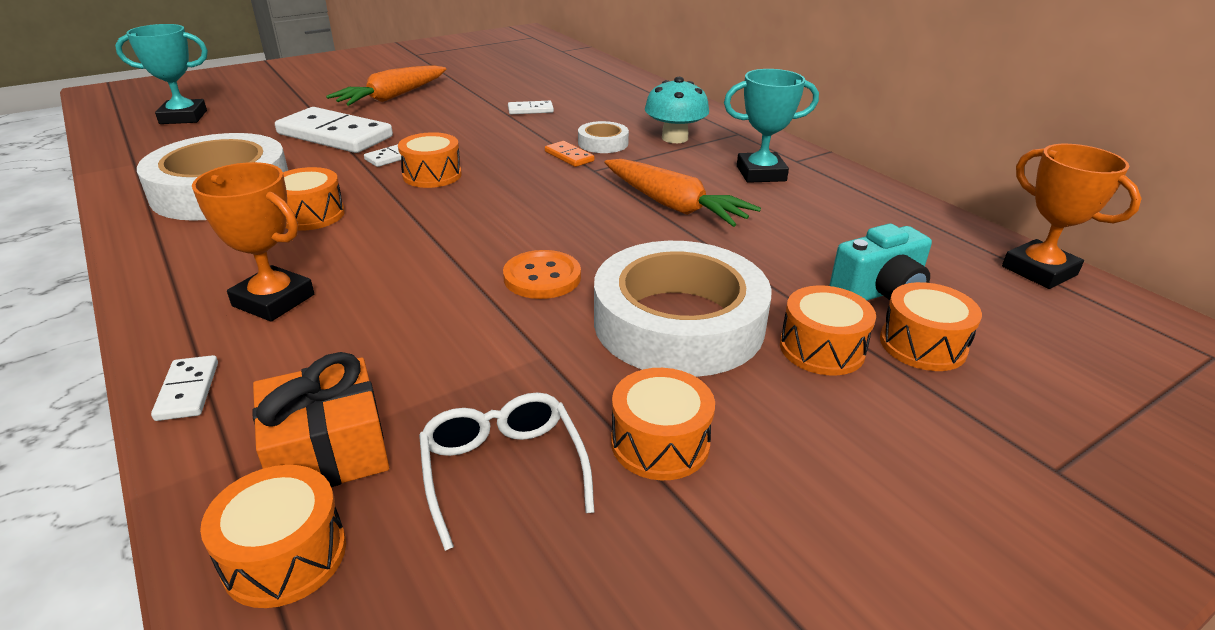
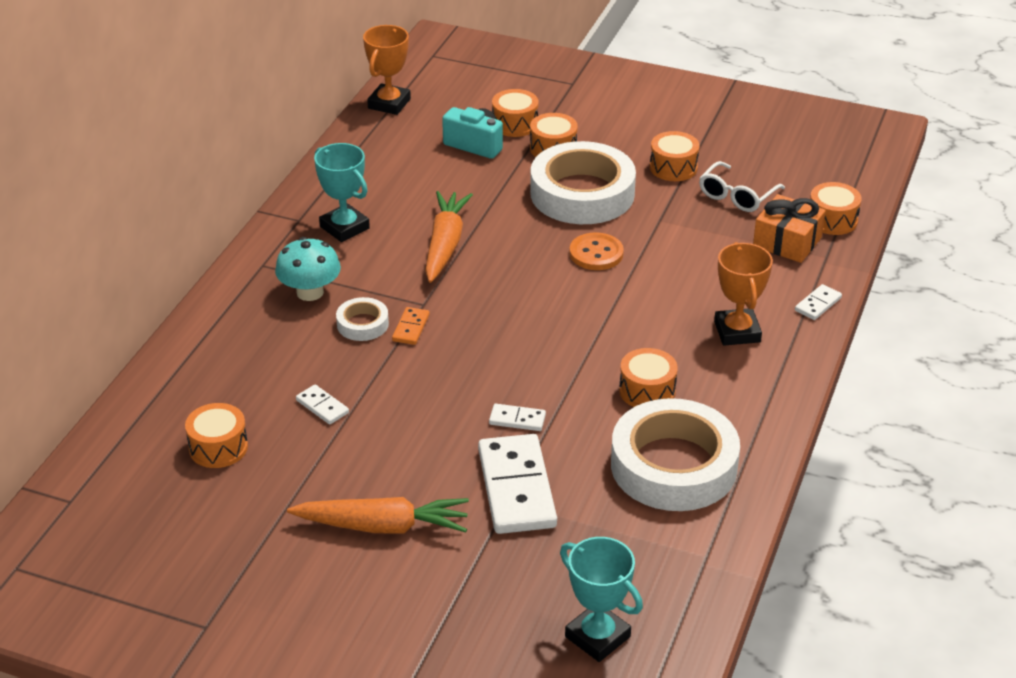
camera: 125 degrees left, 5 degrees up
orange drum [398,132,462,188] -> orange drum moved to [185,403,248,468]

